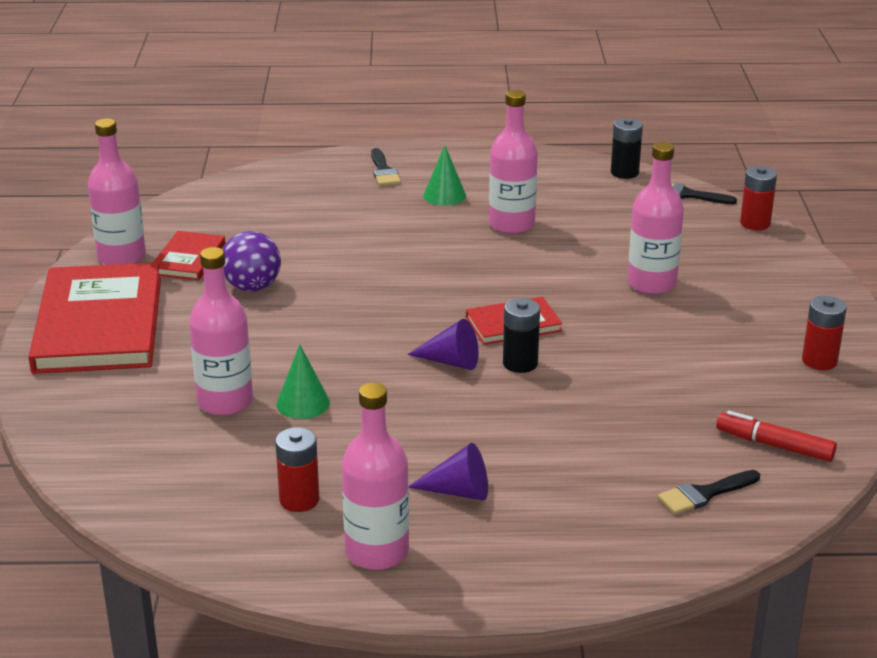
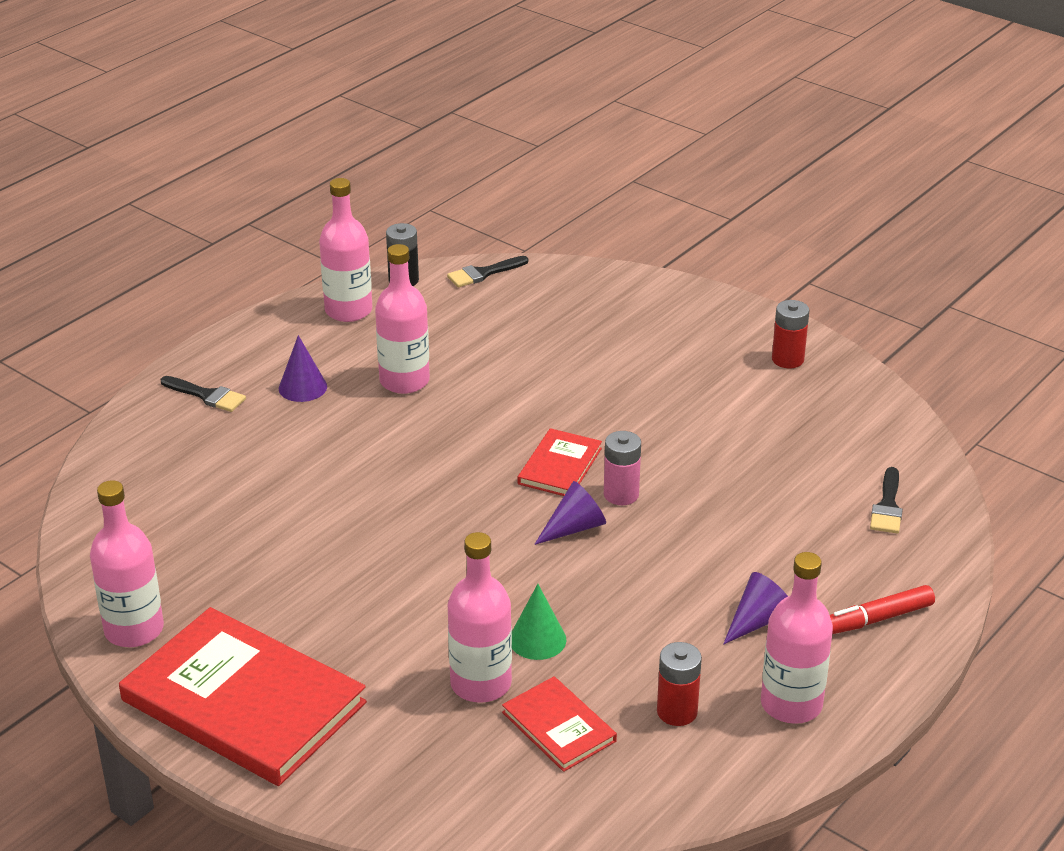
camera: 50 degrees left, 5 degrees up
red book [153,231,225,280] -> red book moved to [502,677,617,772]
purple ball [223,231,281,291] -> none
green cone [423,145,466,206] -> purple cone [279,335,327,402]
black battery [503,298,540,373] -> pink battery [604,431,641,505]
pink bottle [627,142,684,295] -> pink bottle moved to [319,178,372,322]
red marker [716,411,837,462] -> red marker moved to [830,585,935,634]
red battery [740,166,777,230] -> none

